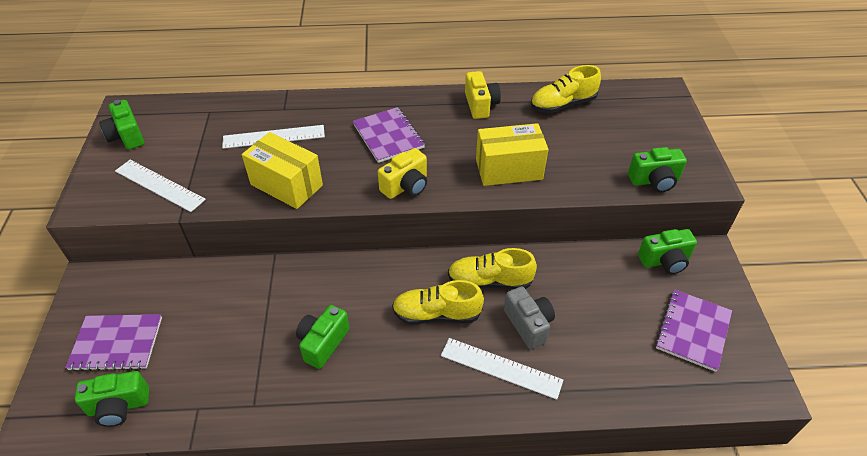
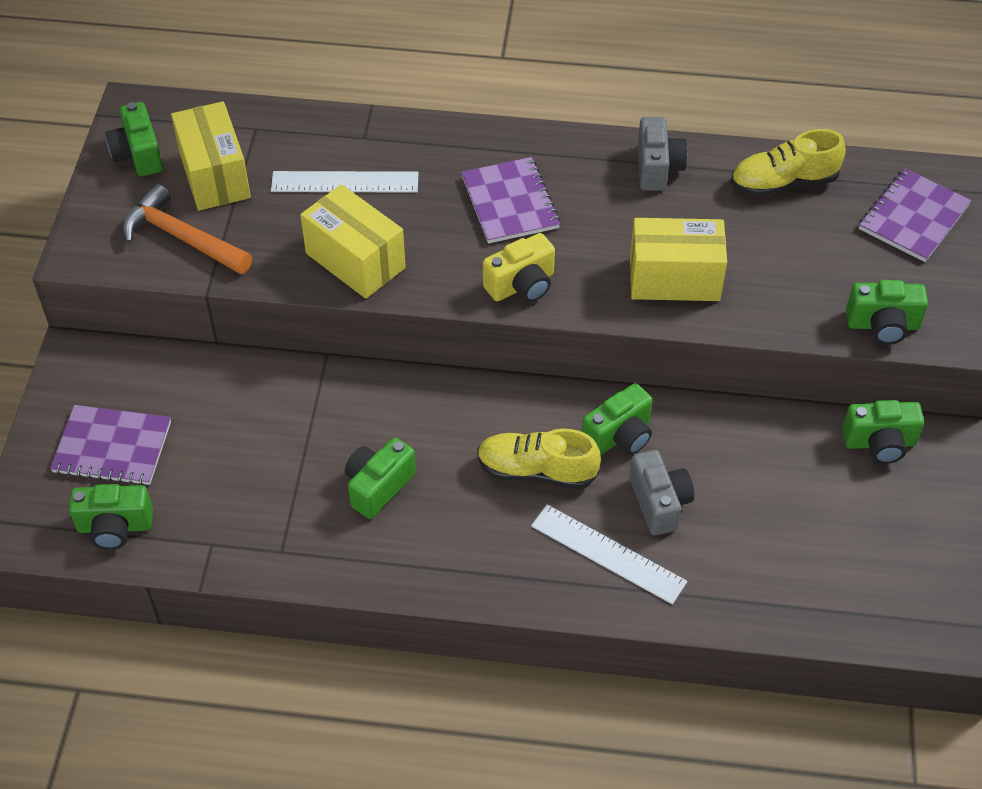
camera: 10 degrees right, 5 degrees up
white ruler [115,160,206,212] -> orange hammer [122,184,252,274]
yellow shoe [448,248,537,290] -> green camera [582,383,653,456]
yellow camera [465,71,501,119] -> grey camera [638,117,688,191]
purple notebook [655,289,732,372] -> purple notebook moved to [859,168,972,262]
none -> yellow box [171,101,251,211]

